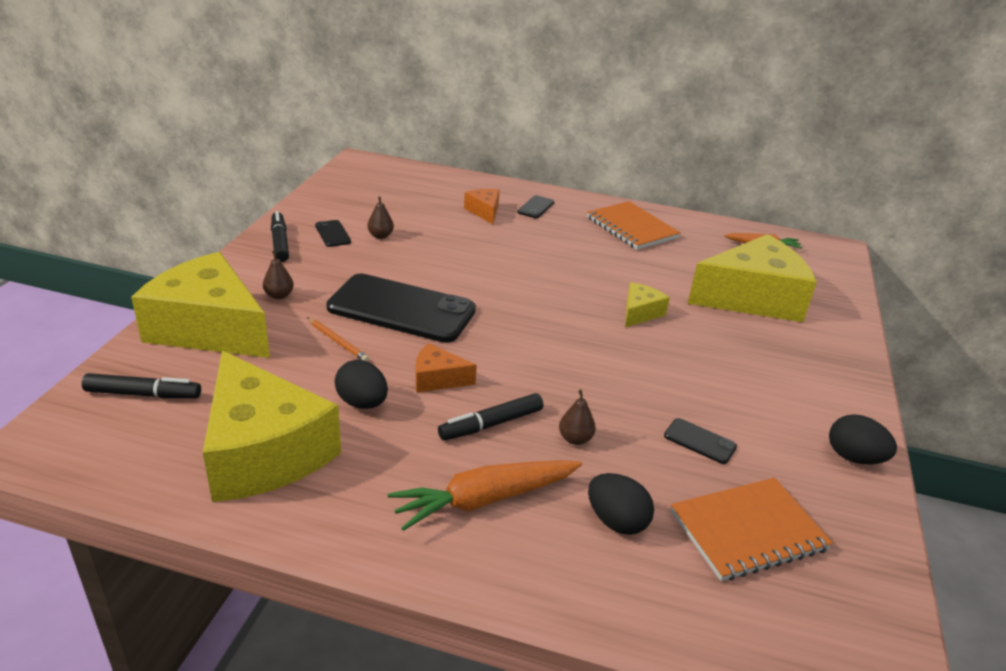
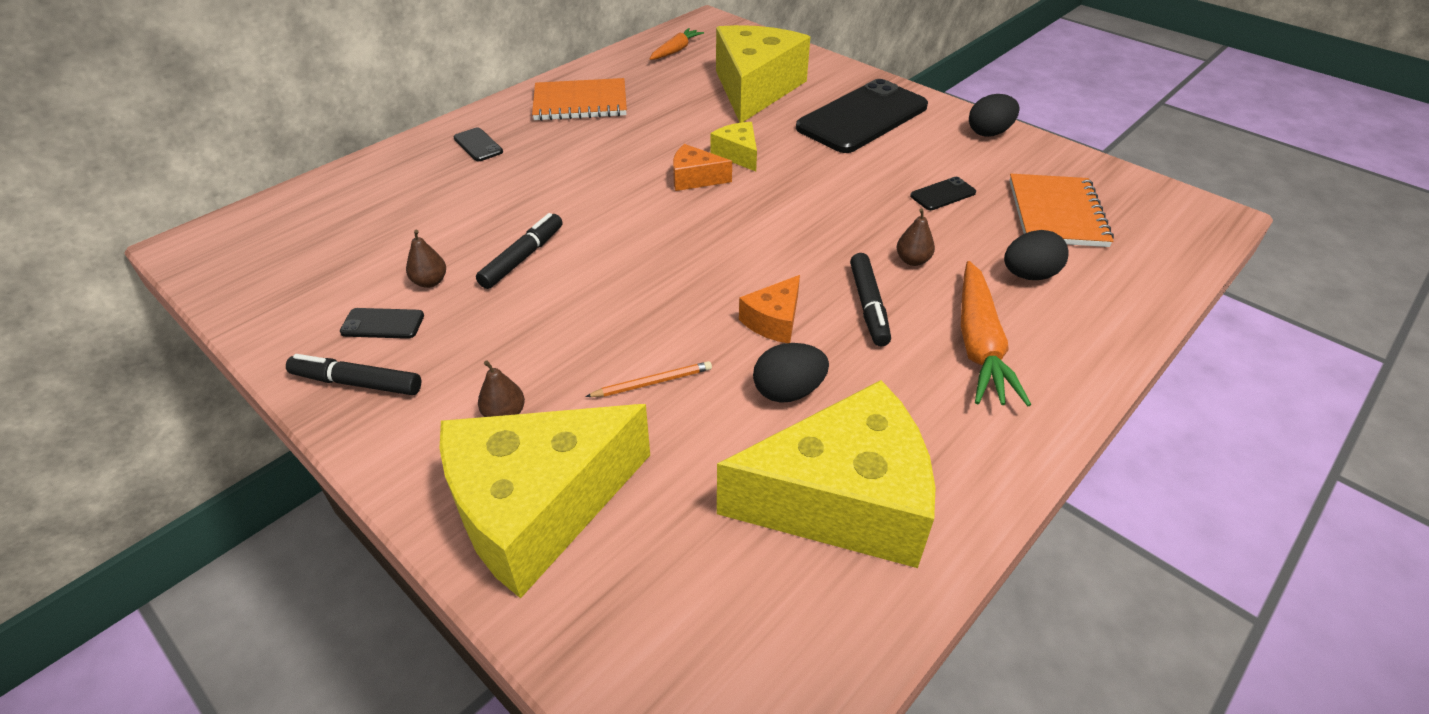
camera: 60 degrees left, 10 degrees up
black marker [82,373,201,399] -> black marker moved to [476,213,562,289]
black phone [326,274,476,343] -> black phone moved to [796,79,928,153]
orange cheese [464,189,500,224] -> orange cheese moved to [673,144,732,191]

